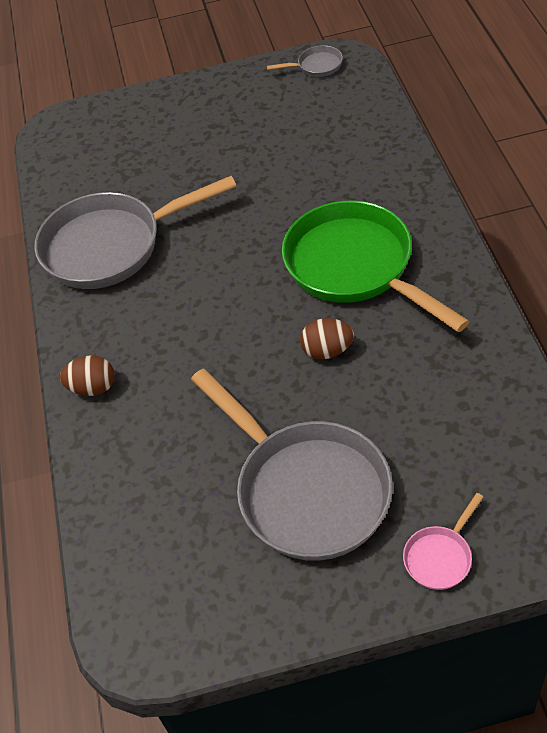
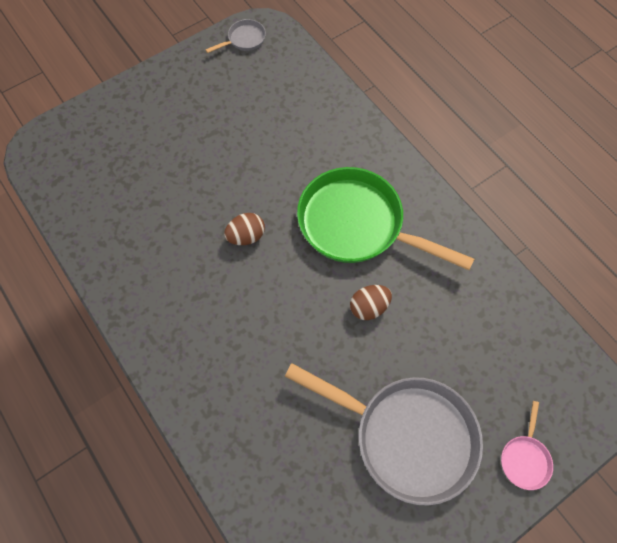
camera: 30 degrees left, 15 degrees up
grey pan [34,176,237,289] -> none
brown egg [60,355,115,396] -> brown egg moved to [224,213,265,245]

